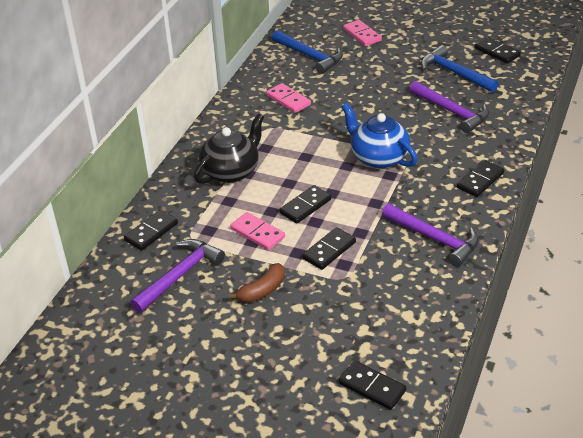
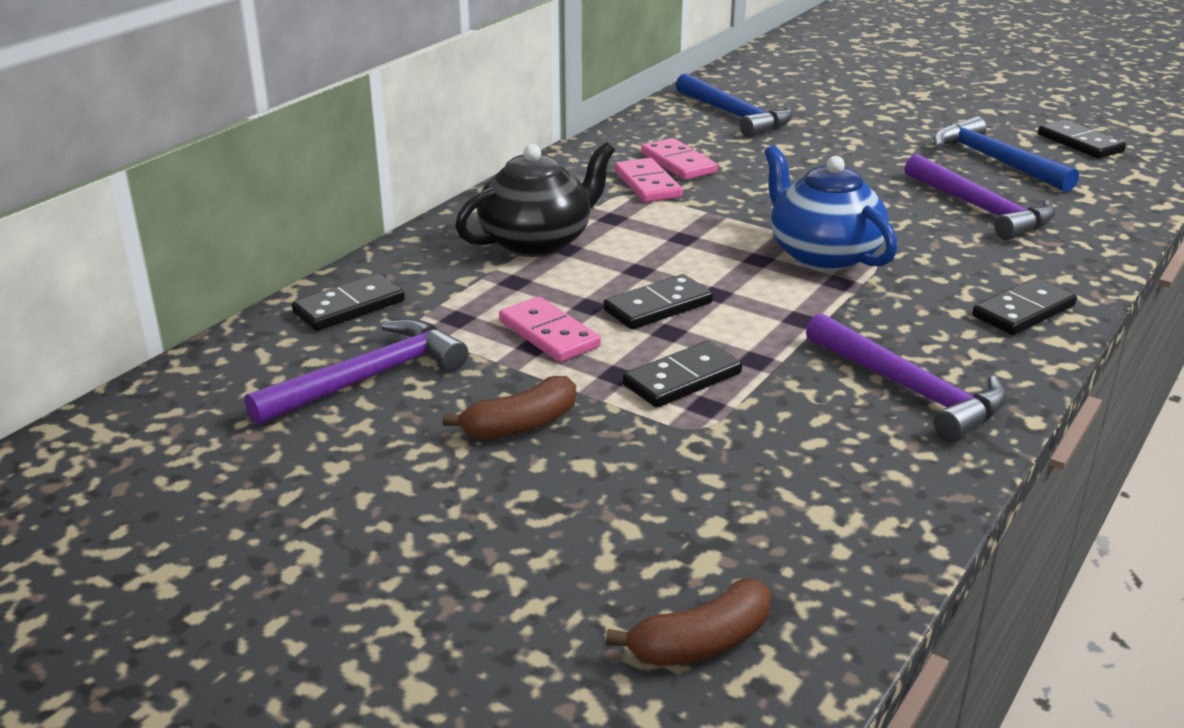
camera: 10 degrees right, 10 degrees down
black domino [339,361,407,410] -> brown banana [606,578,771,666]
pink domino [343,20,382,46] -> pink domino moved to [615,158,683,202]

